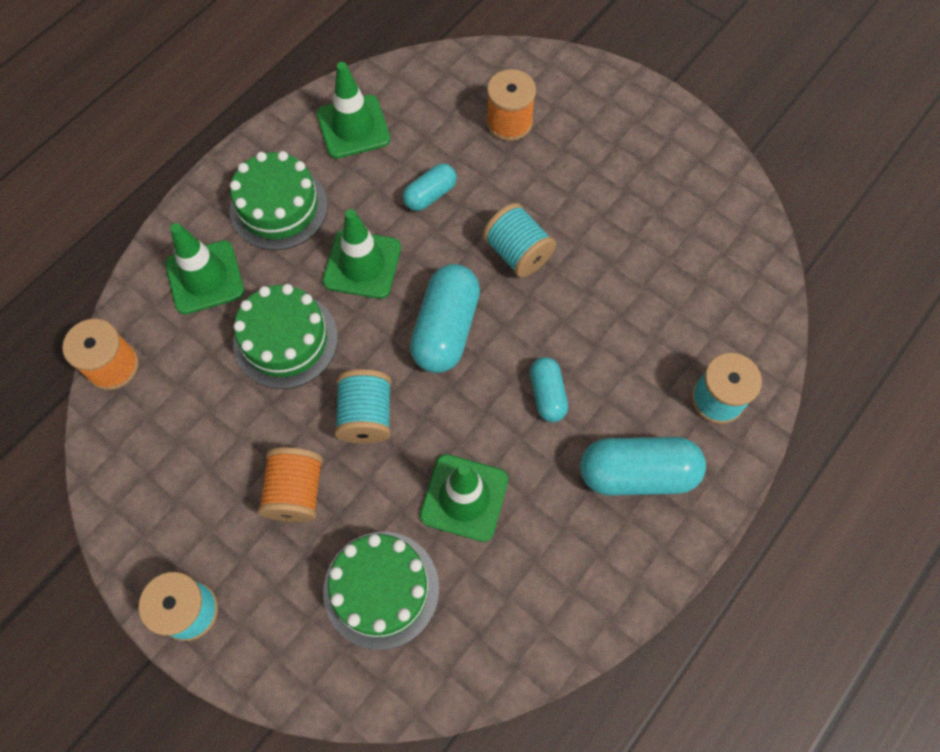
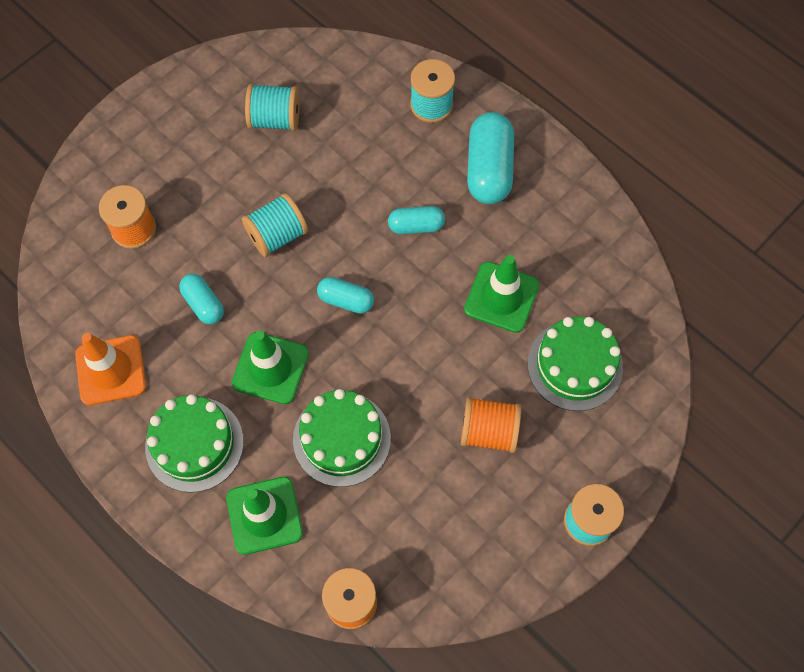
camera: 85 degrees left, 0 degrees up
green traffic cone [317,62,391,159] -> orange traffic cone [75,333,146,405]
turquoise spool [334,369,392,444] -> turquoise spool moved to [245,84,300,131]
turquoise capsule [410,264,480,373] -> turquoise capsule [317,277,374,314], size x0.57

